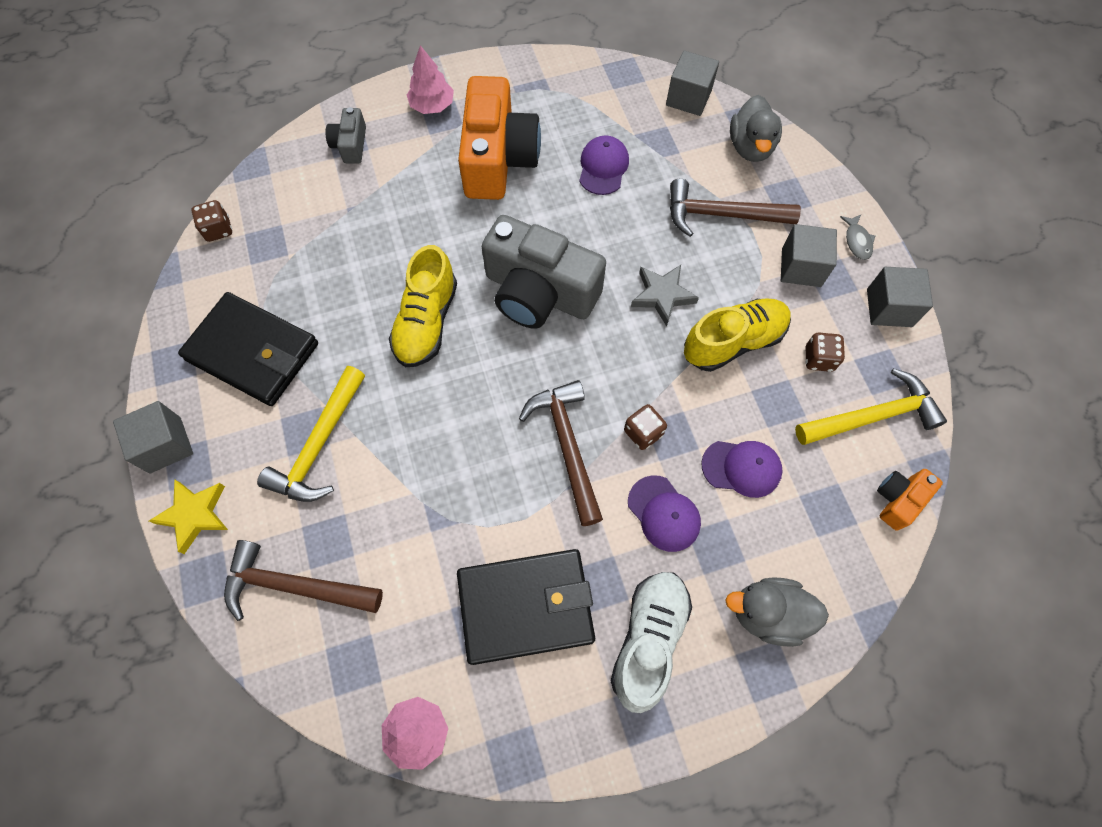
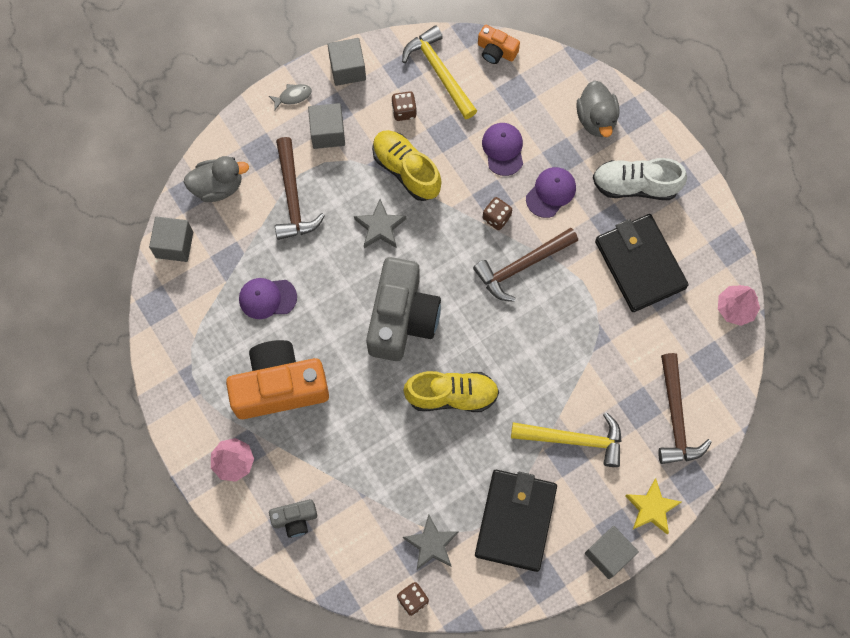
camera: 105 degrees left, 5 degrees up
none -> grey star [403,515,459,570]

